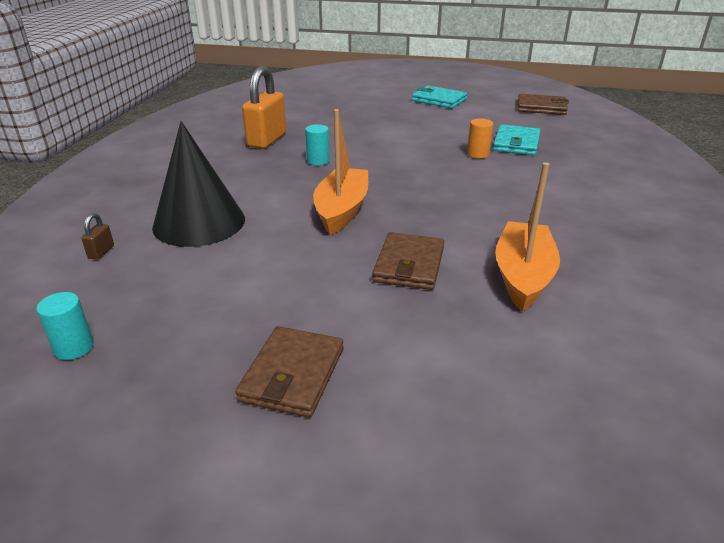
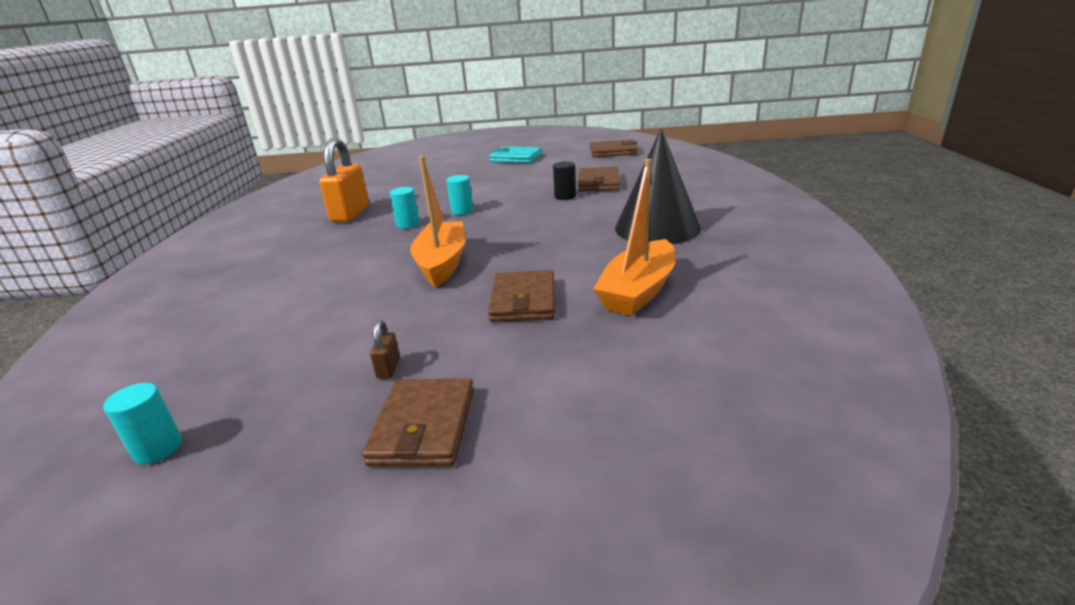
camera: 10 degrees left, 5 degrees down
brown padlock [81,213,114,259] -> brown padlock moved to [370,320,400,379]
black cone [152,121,245,247] -> black cone moved to [615,128,701,244]
orange cylinder [467,118,493,159] -> black cylinder [553,161,576,200]
turquoise wallet [493,124,540,155] -> brown wallet [578,167,620,191]
orange boat [495,162,560,312] -> orange boat turned 150 degrees counterclockwise [593,159,676,316]
none -> turquoise cylinder [446,175,473,215]

